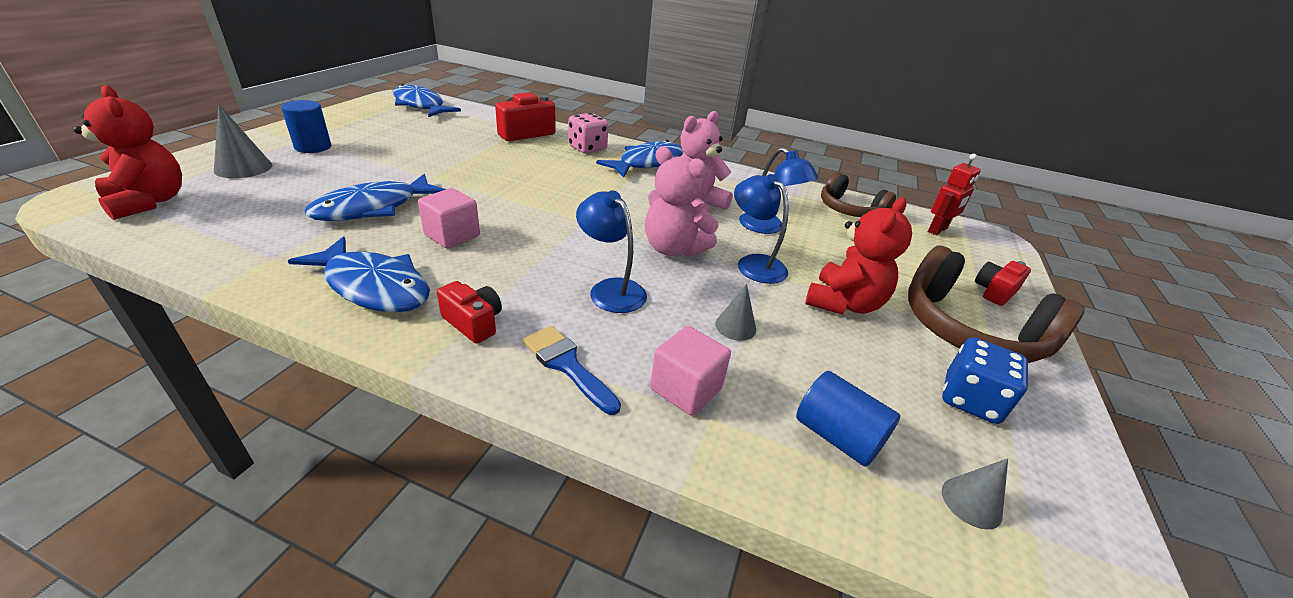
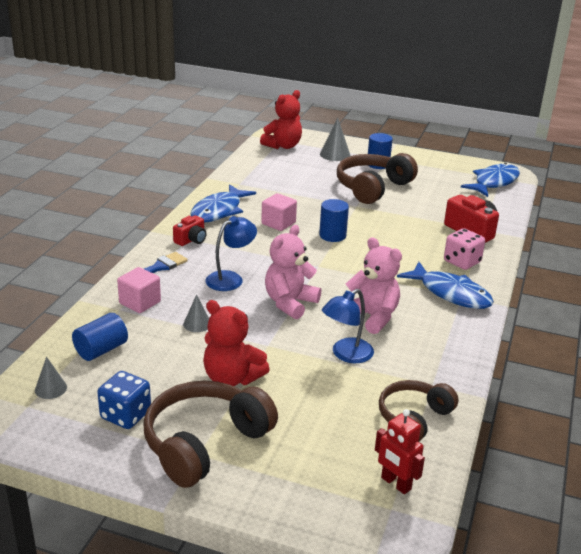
camera: 90 degrees right, 5 degrees down
blue fish [305,174,446,221] -> none
blue lamp [734,174,789,284] -> none
red camera [975,261,1031,306] -> none
none -> blue cylinder [319,199,349,242]
none -> brown headphones [337,153,418,204]

